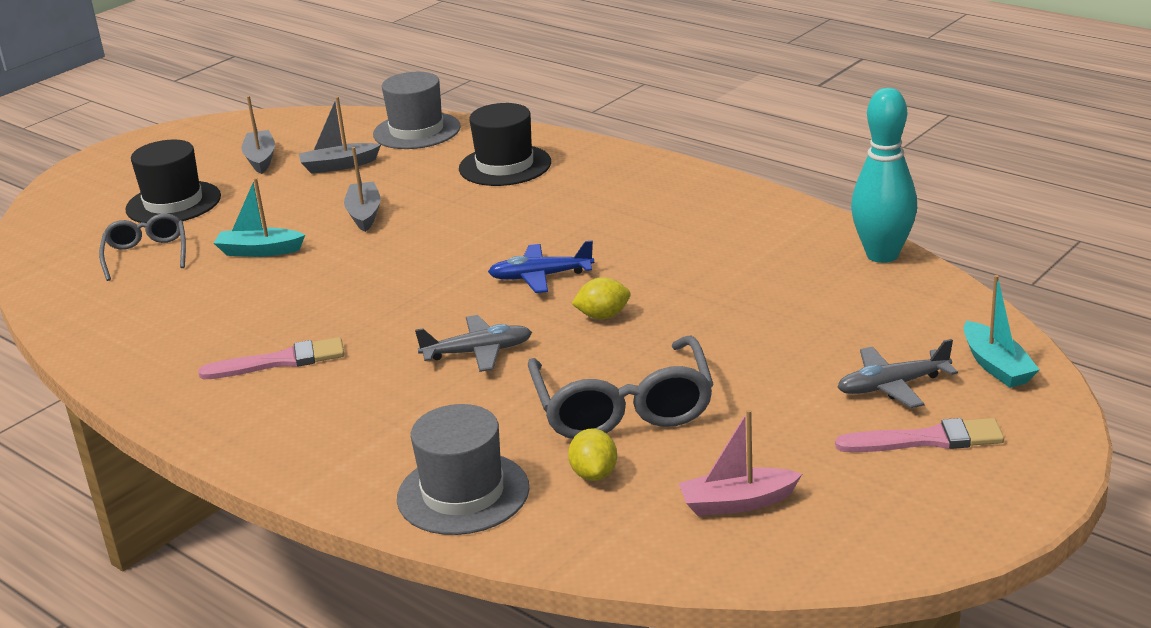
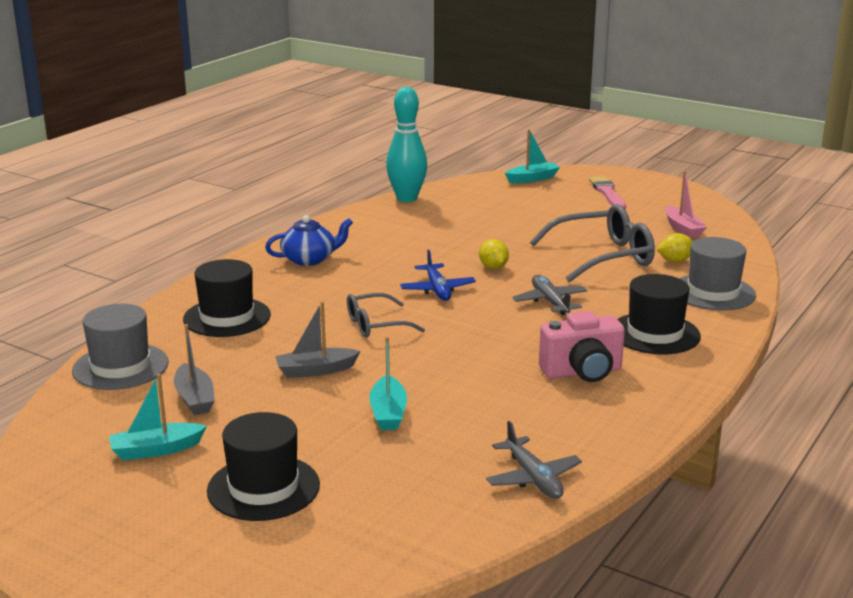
camera: 100 degrees left, 5 degrees down
grey glasses [99,213,186,281] -> grey glasses moved to [347,293,425,337]
pink brush [198,337,344,379] -> pink camera [539,311,625,382]
grey boat [241,96,275,174] -> turquoise boat [109,374,207,460]
grey plane [838,339,958,408] -> grey plane moved to [486,421,582,499]
none -> blue teapot [265,215,353,266]
none -> black hat [618,274,701,354]

